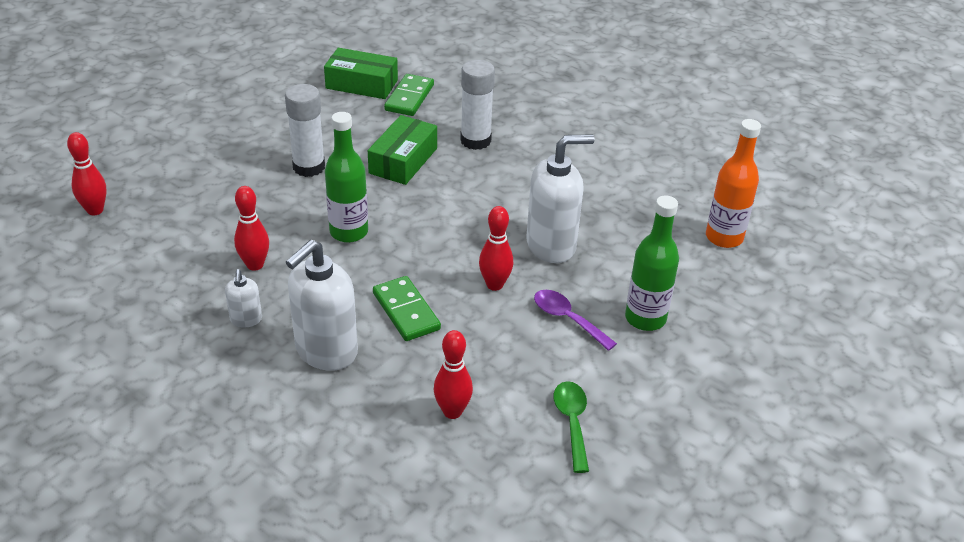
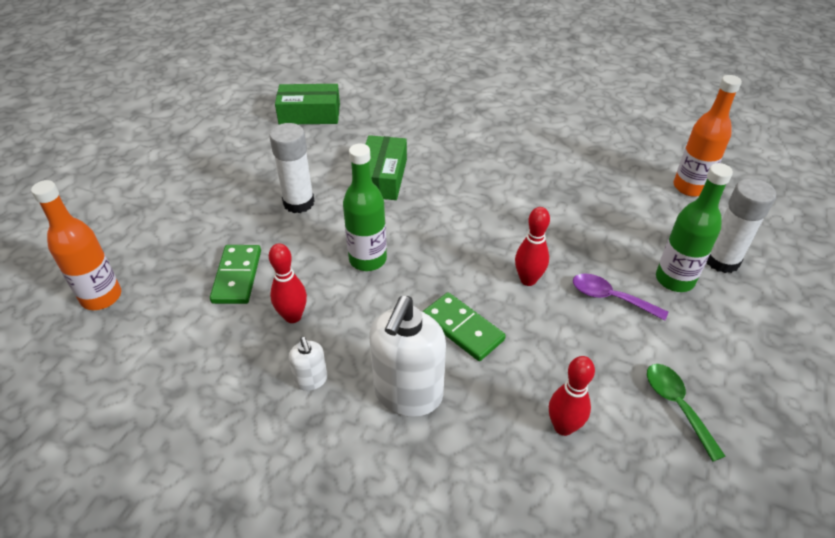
camera: 15 degrees left, 5 degrees up
red bowling pin [67,132,107,215] -> orange bottle [31,180,121,310]
green domino [384,74,434,116] -> green domino moved to [210,245,261,304]
white glue stick [460,60,495,150] -> white glue stick moved to [707,178,776,273]
white soap dispenser [526,135,595,263] -> none

